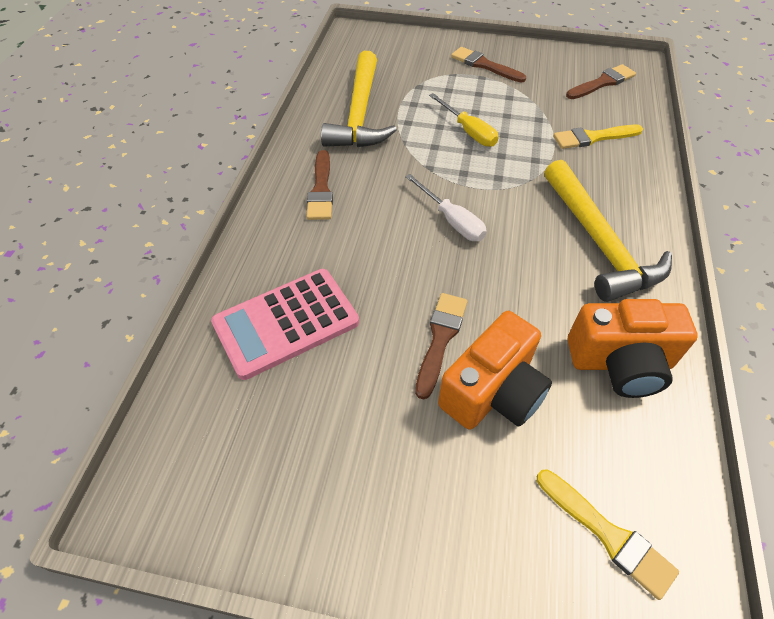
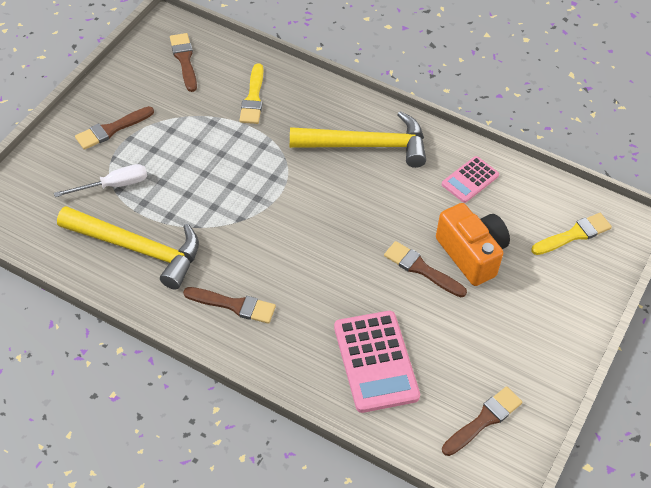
camera: 75 degrees left, 0 degrees up
white screwdriver [405,174,487,241] -> white screwdriver moved to [54,164,147,197]
yellow screwdriver [429,93,498,147] -> none
orange camera [568,299,698,398] -> pink calculator [442,156,499,203]
none -> brown brush [442,386,523,456]

